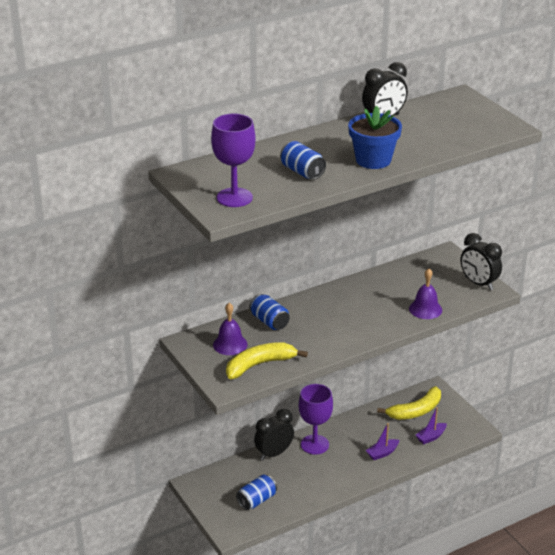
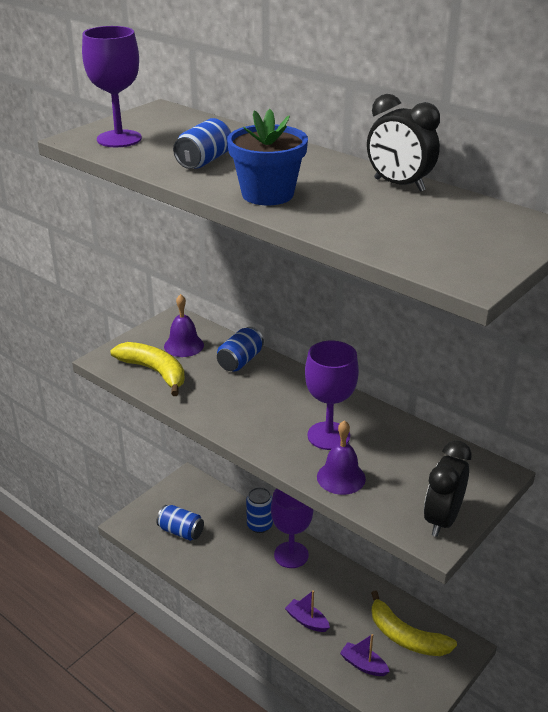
camera: 70 degrees right, 0 degrees up
black clock [254,409,294,460] -> blue can [246,487,273,533]
none -> purple goblet [305,341,359,450]

